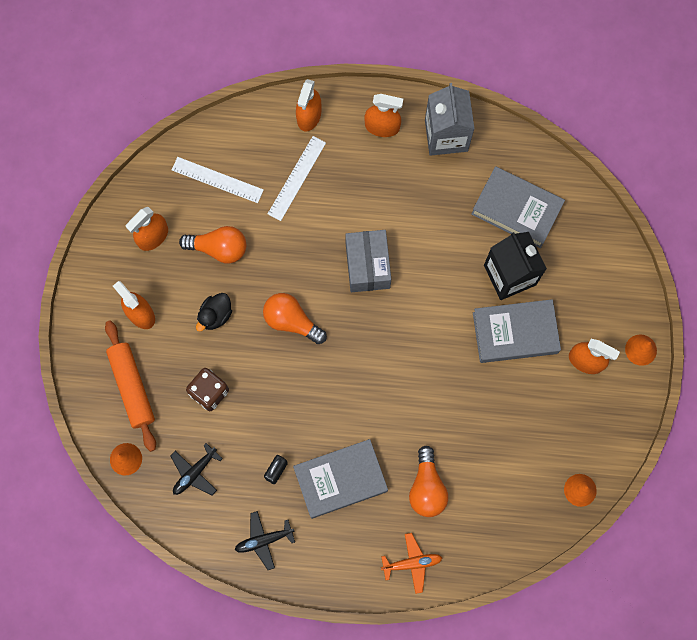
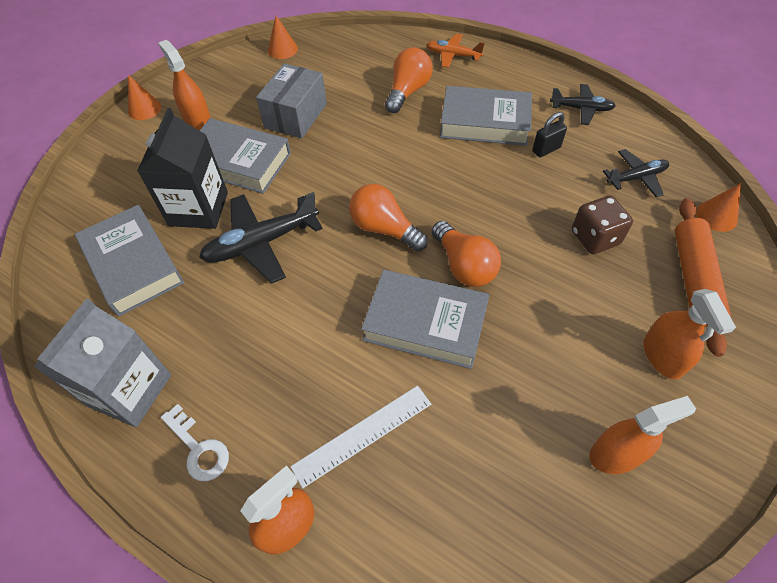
camera: 150 degrees left, 20 degrees down
white ruler [172,157,264,203] -> none
orange light bulb [179,226,246,263] -> orange light bulb moved to [349,184,428,251]
black duck [196,293,232,332] -> none
grey box [345,230,391,292] -> grey box moved to [256,63,327,139]
orange spray bottle [365,94,403,137] -> white key [161,404,229,481]
none -> black plane [199,192,323,284]
none -> grey book [361,270,490,369]

